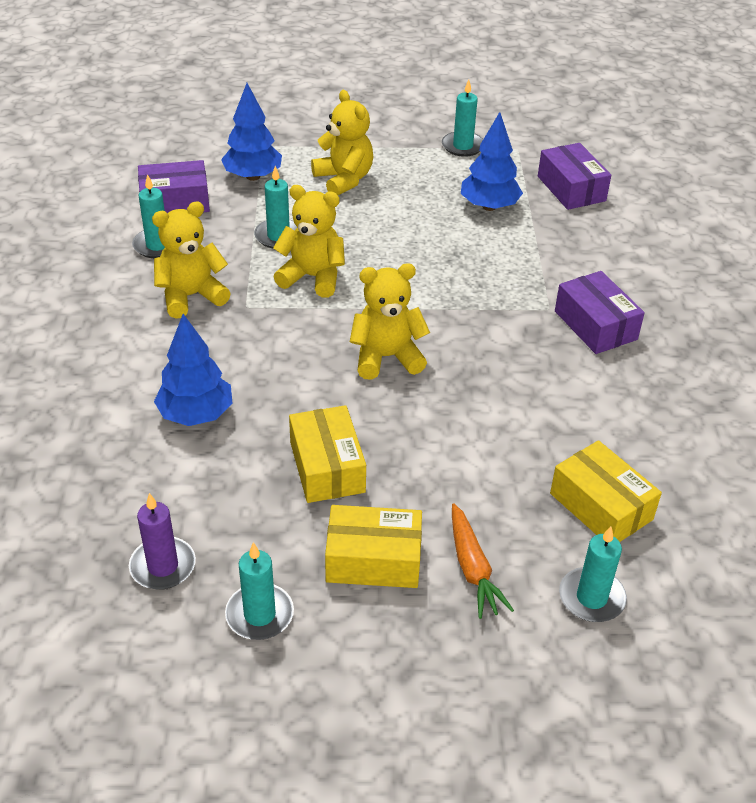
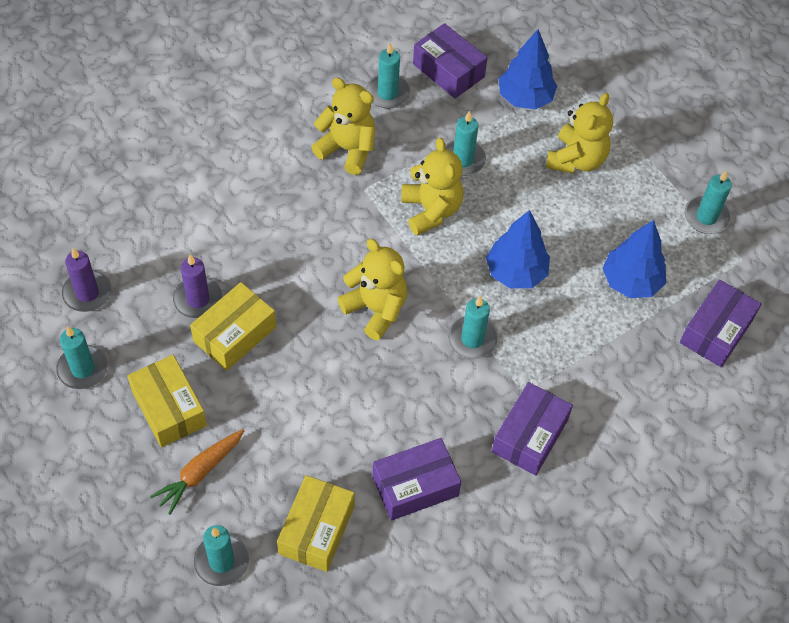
camera: 55 degrees right, 15 degrees up
blue tree [154,314,233,426] -> blue tree moved to [486,210,550,288]
none -> purple candle [173,255,222,318]
none -> purple box [372,438,461,521]
none -> turquoise candle [448,296,498,359]

